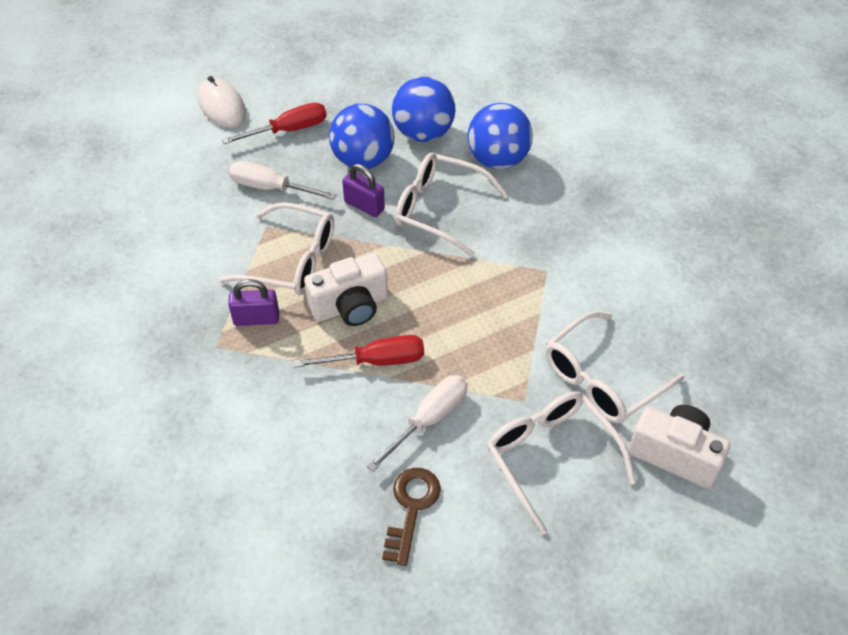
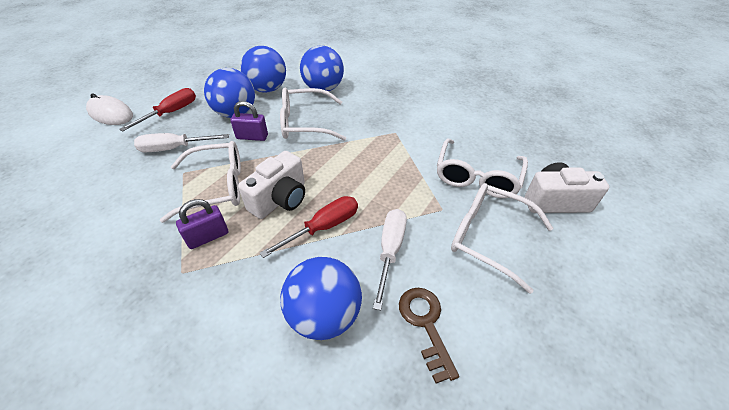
camera: 30 degrees left, 5 degrees down
none -> blue ball [280,257,362,340]

